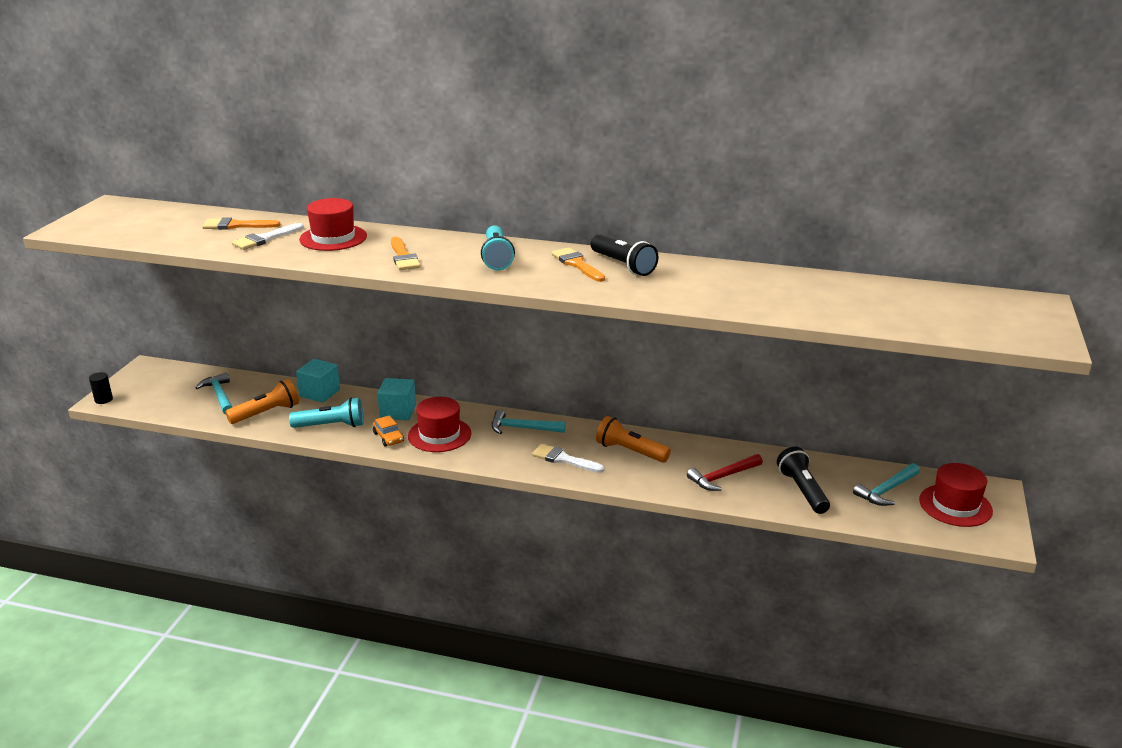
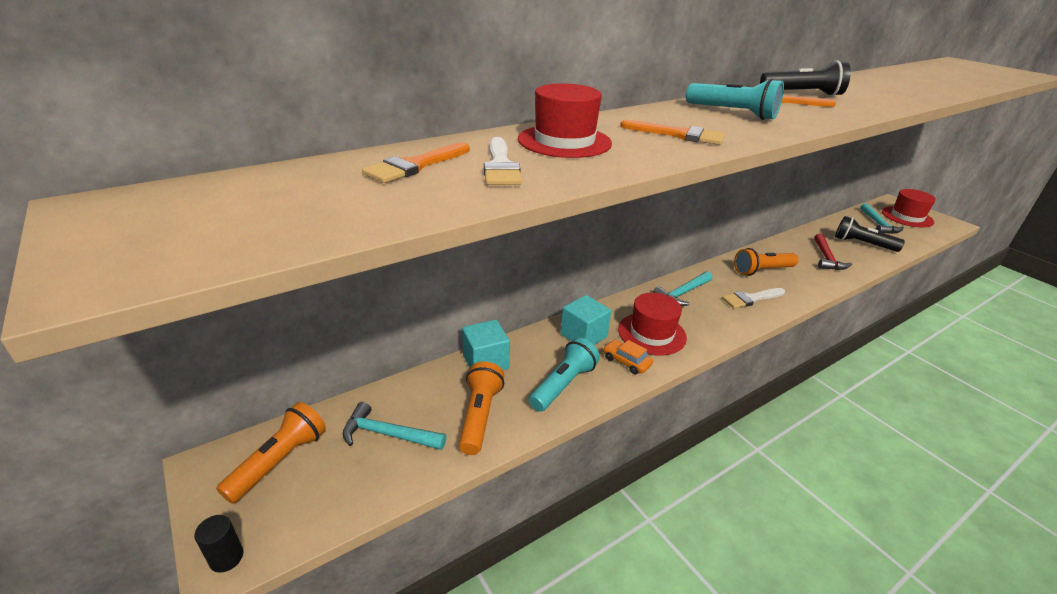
camera: 50 degrees left, 5 degrees up
orange car [373,415,404,447] -> orange car turned 150 degrees counterclockwise [603,339,653,374]
none -> orange flashlight [216,402,326,504]

